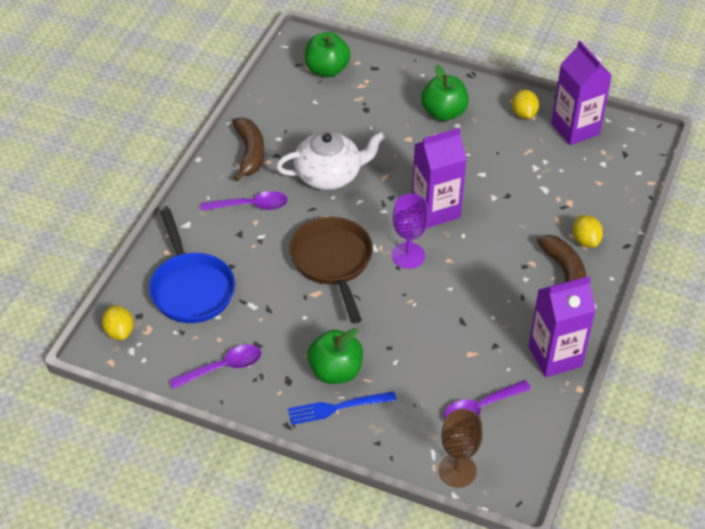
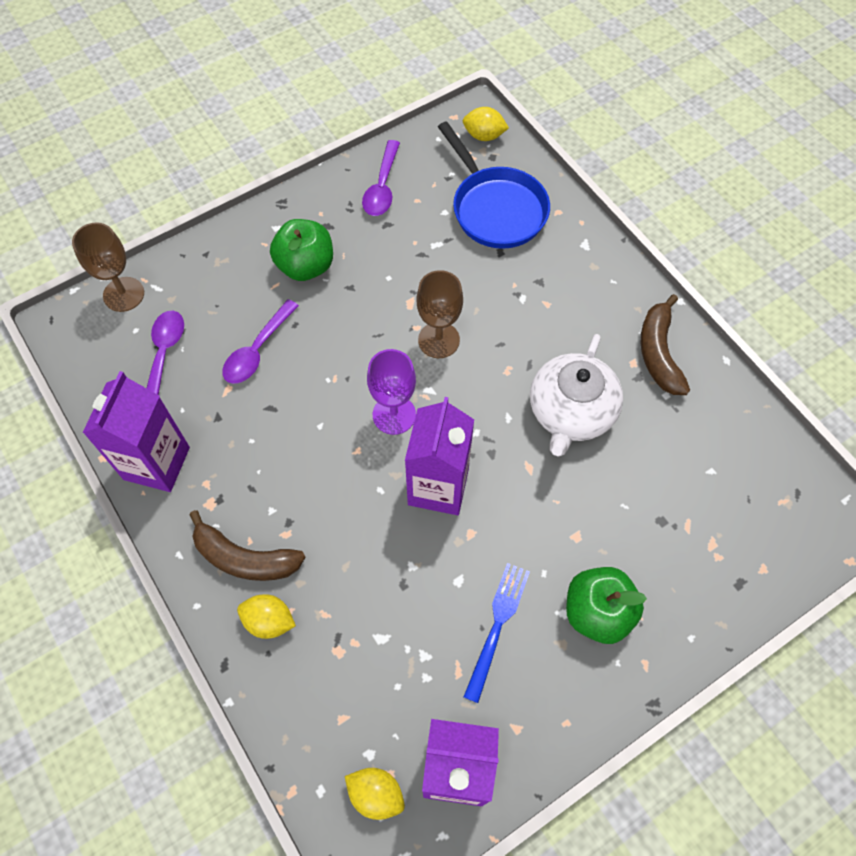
camera: 125 degrees right, 15 degrees up
blue pan [149,208,235,323] -> blue pan turned 135 degrees counterclockwise [438,121,550,249]
purple spoon [201,191,288,211] -> purple spoon moved to [223,299,299,384]
brown banana [232,117,264,181] -> brown banana turned 60 degrees clockwise [641,294,690,395]
blue fork [288,391,396,425] -> blue fork moved to [464,563,530,703]
brown pan [289,217,373,324] -> brown goblet [417,270,463,358]
green apple [305,32,351,77] -> none
yellow lemon [512,90,539,119] -> yellow lemon moved to [345,768,405,820]

